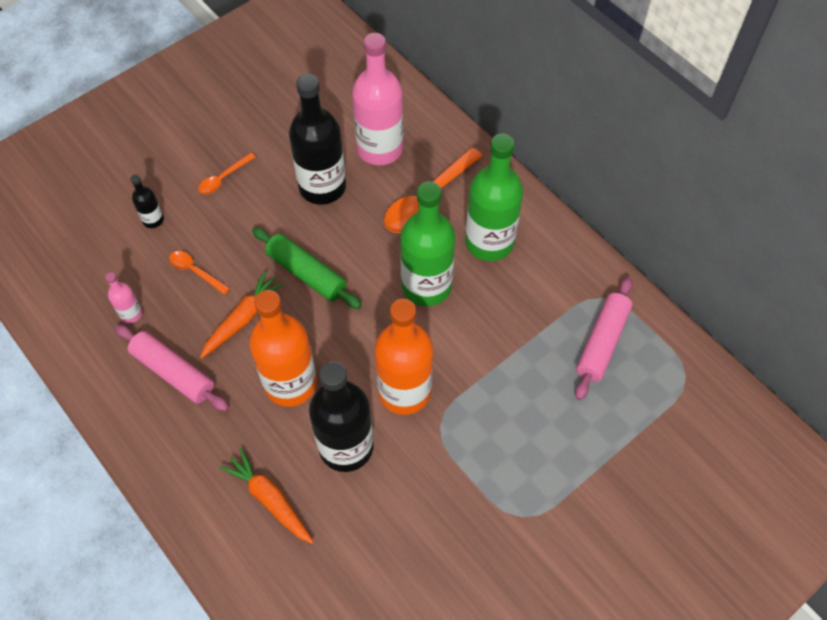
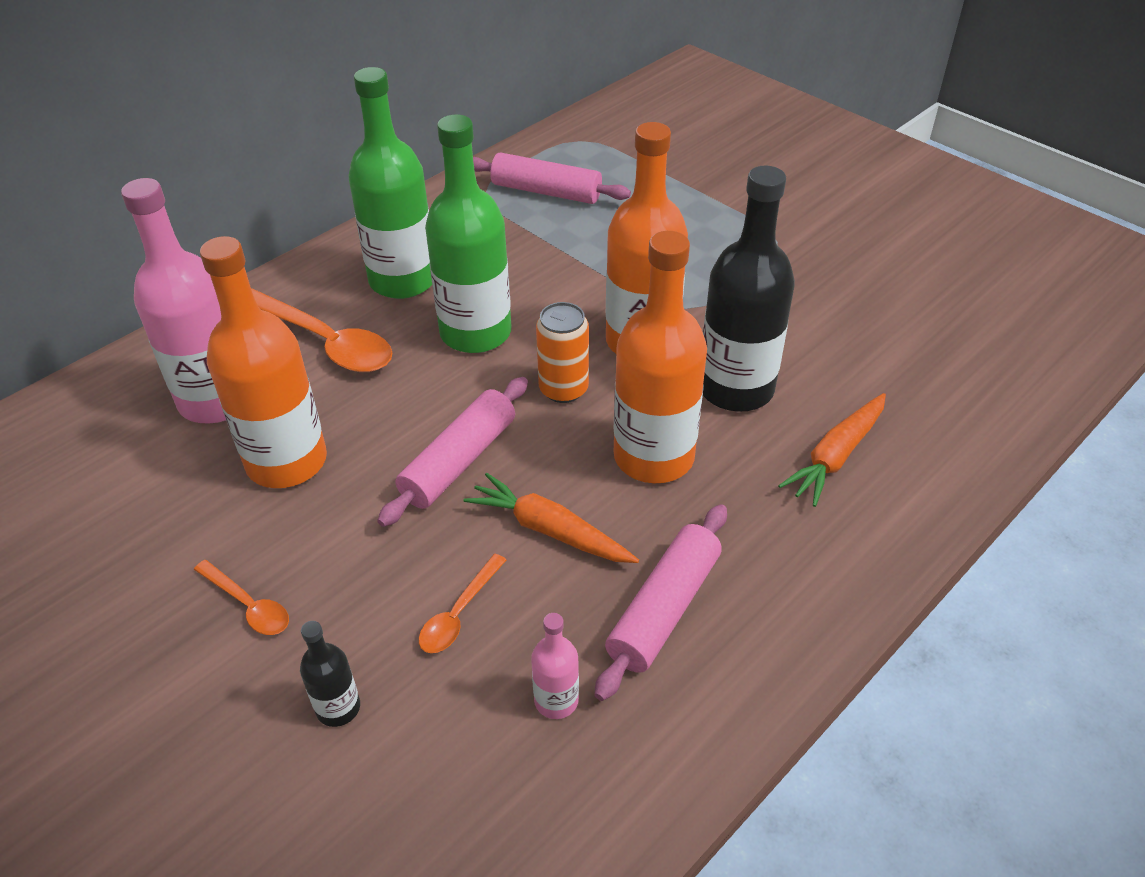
camera: 95 degrees left, 15 degrees down
green rolling pin [252,227,362,309] -> pink rolling pin [377,377,528,527]
black bottle [289,74,346,205] -> orange bottle [200,236,327,488]
none -> orange can [536,302,589,403]

